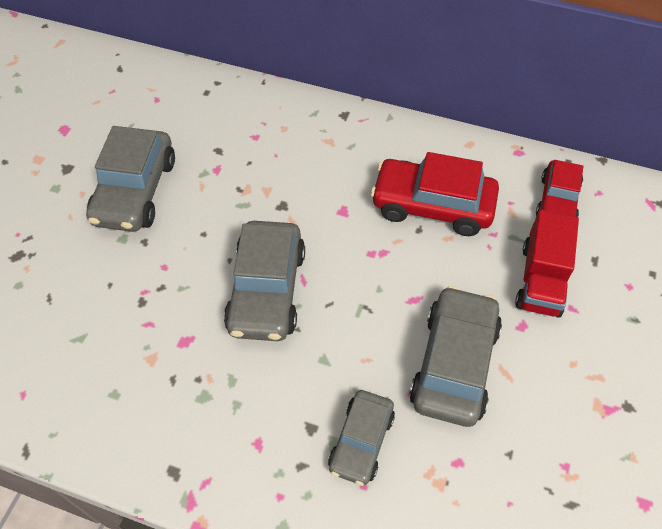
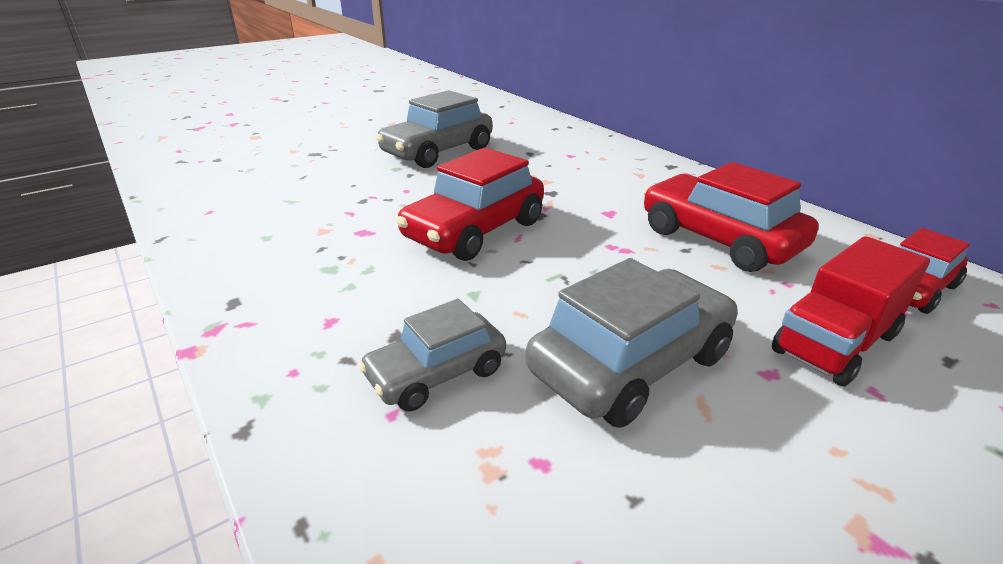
camera: 35 degrees right, 25 degrees down
grey car [224,221,305,341] -> red car [396,148,544,261]

